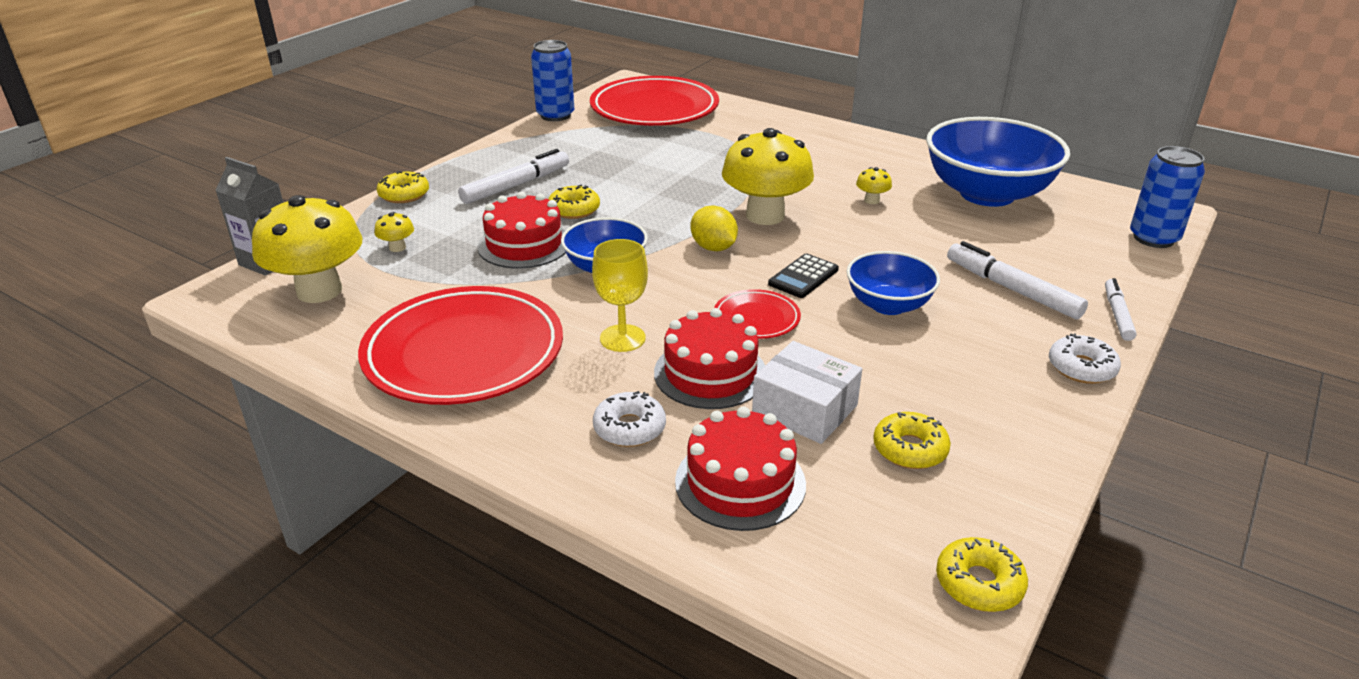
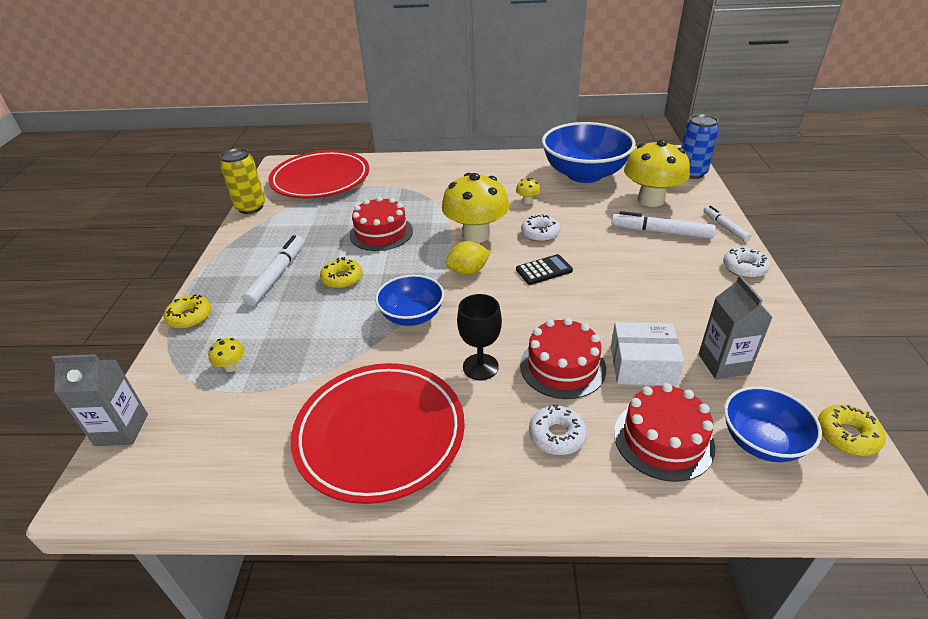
camera: 30 degrees left, 5 degrees up
yellow mushroom [252,195,362,303] -> yellow mushroom moved to [624,140,690,207]
red cake [478,192,566,268] -> red cake moved to [350,196,413,251]
blue can [531,40,574,121] -> yellow can [220,148,265,214]
yellow goblet [592,239,648,352] -> black goblet [457,294,502,380]
yellow lemon [691,205,738,251] -> yellow lemon turned 45 degrees counterclockwise [446,241,490,275]
red plate [714,289,801,339] -> none
black calculator [768,254,839,298] -> black calculator turned 120 degrees counterclockwise [516,254,573,285]
blue bowl [847,251,940,315] -> blue bowl moved to [724,386,822,462]
yellow donut [873,412,951,469] -> grey carton [699,275,773,379]
none -> white donut [521,214,560,242]

